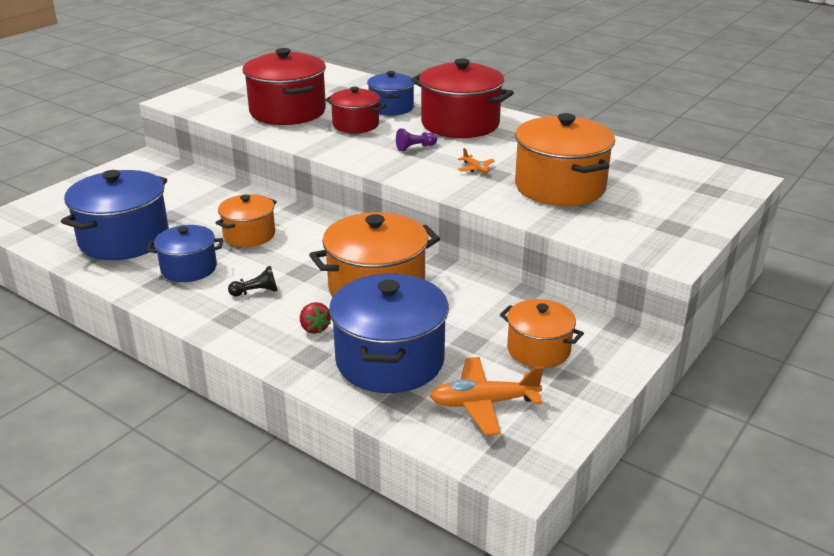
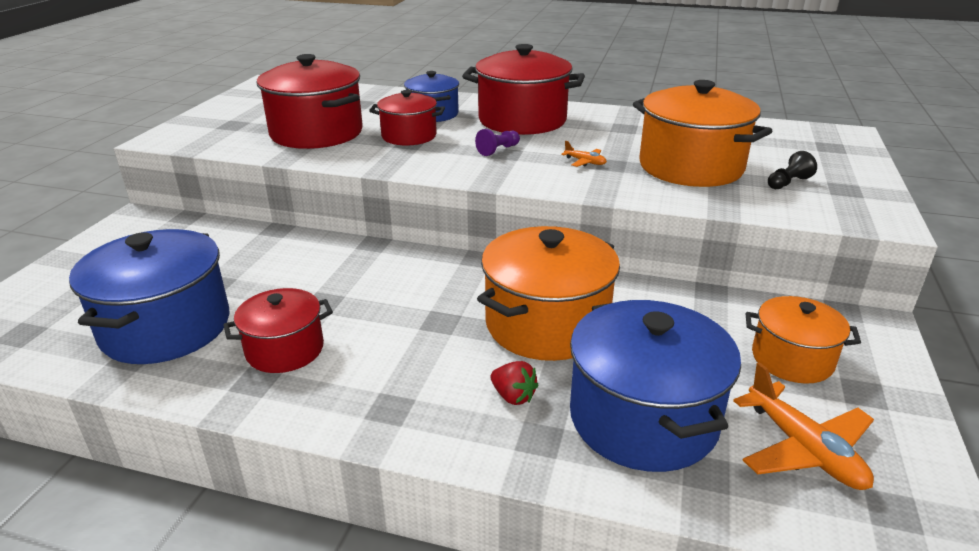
camera: 20 degrees left, 0 degrees up
blue pot [146,225,223,282] -> red pot [223,288,333,373]
orange pot [216,194,277,247] -> none
black pawn [228,266,278,296] -> black pawn moved to [768,151,817,189]
orange plane [430,357,544,435] -> orange plane turned 90 degrees counterclockwise [733,362,874,490]

